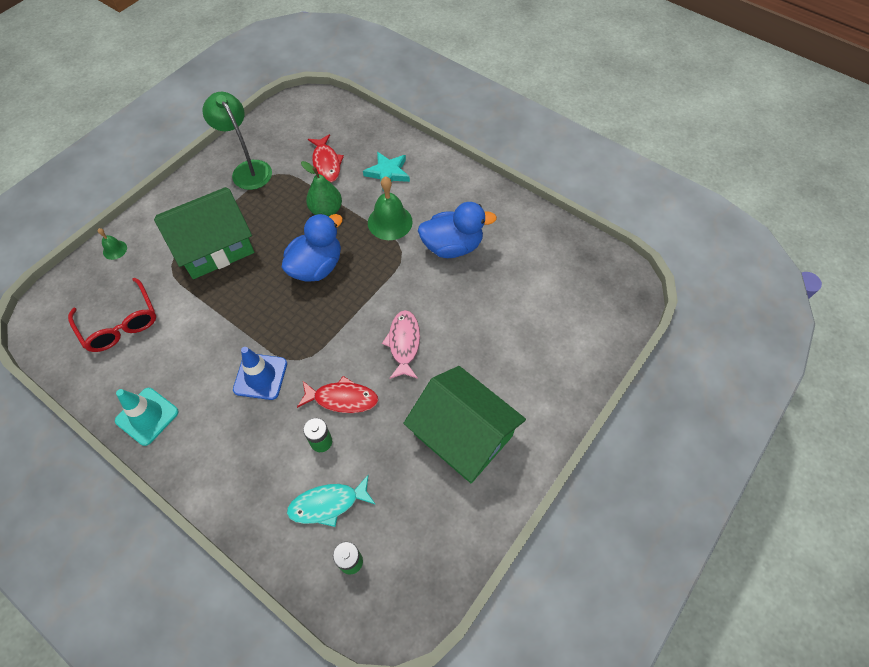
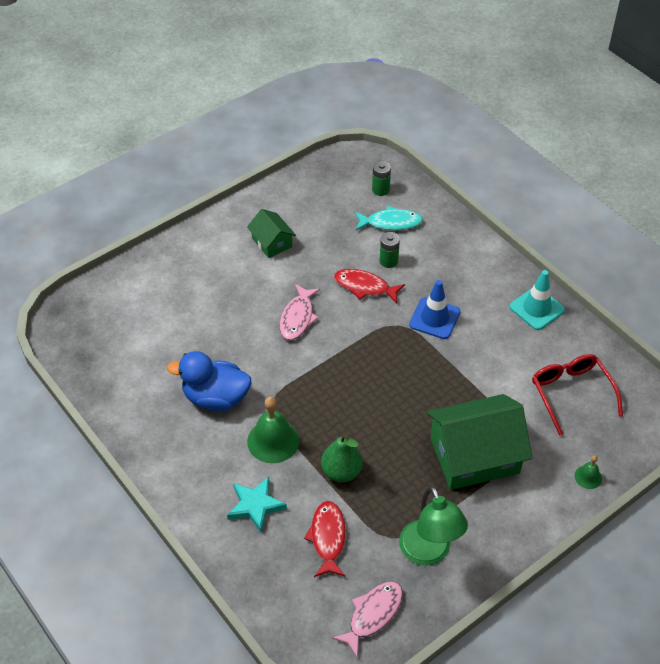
camera: 165 degrees left, 10 degrees down
blue duck [281,214,343,282] -> none
green house [403,366,526,483] -> green house [247,209,296,258], size x0.51
none -> pink fish [332,582,403,657]

